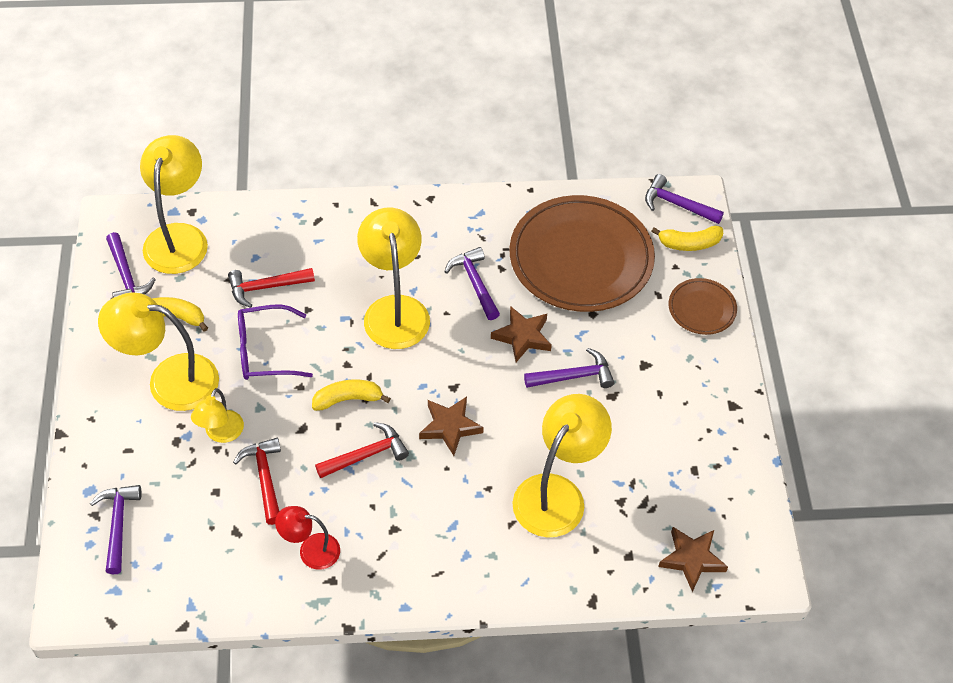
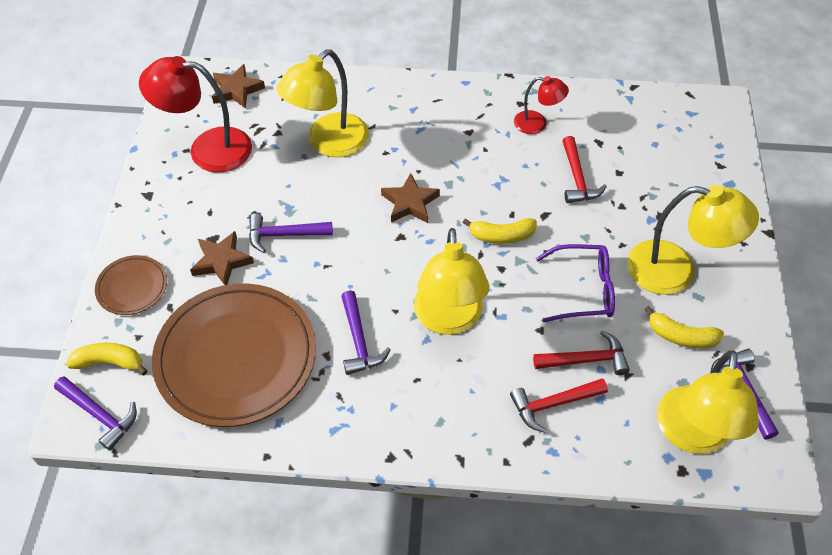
camera: 170 degrees left, 0 degrees up
purple hammer [90,485,142,574] -> none
yellow lamp [191,388,244,443] -> none
red hammer [315,422,409,478] -> red hammer moved to [510,378,608,433]
brown star [491,306,552,362] -> brown star moved to [190,231,254,285]
none -> red lamp [139,56,252,173]

